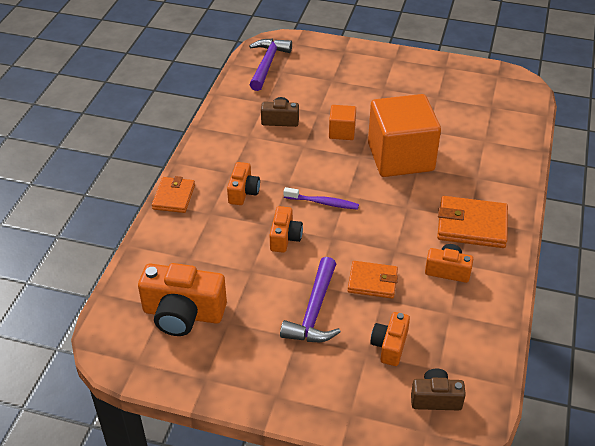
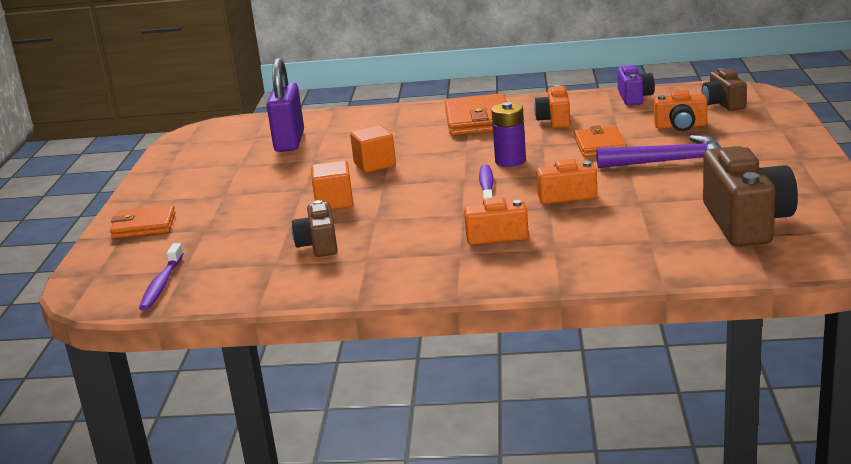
camera: 100 degrees left, 20 degrees down
orange camera [138,263,227,336] -> brown camera [703,146,798,247]
orange wallet [152,176,195,213] -> orange wallet moved to [110,205,176,239]
purple hammer [249,38,292,91] -> purple toothbrush [139,243,184,311]
orange cube [368,94,441,177] -> orange cube [350,125,396,173], size x0.46
none -> purple padlock [267,58,304,152]
none -> purple battery [491,102,526,167]
none -> purple camera [617,65,655,106]

